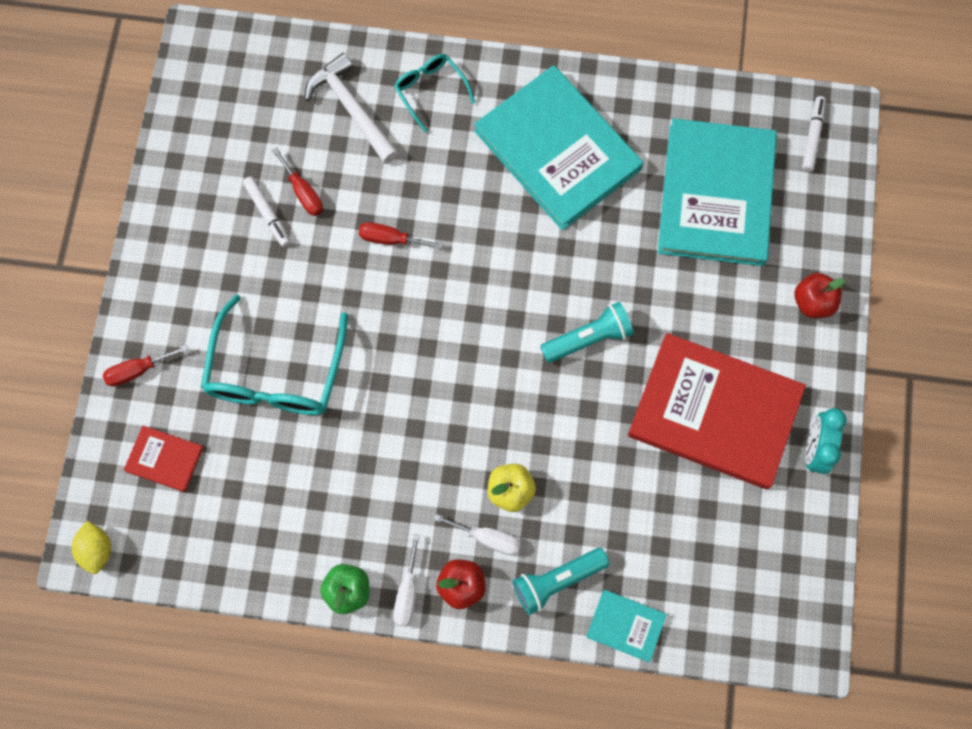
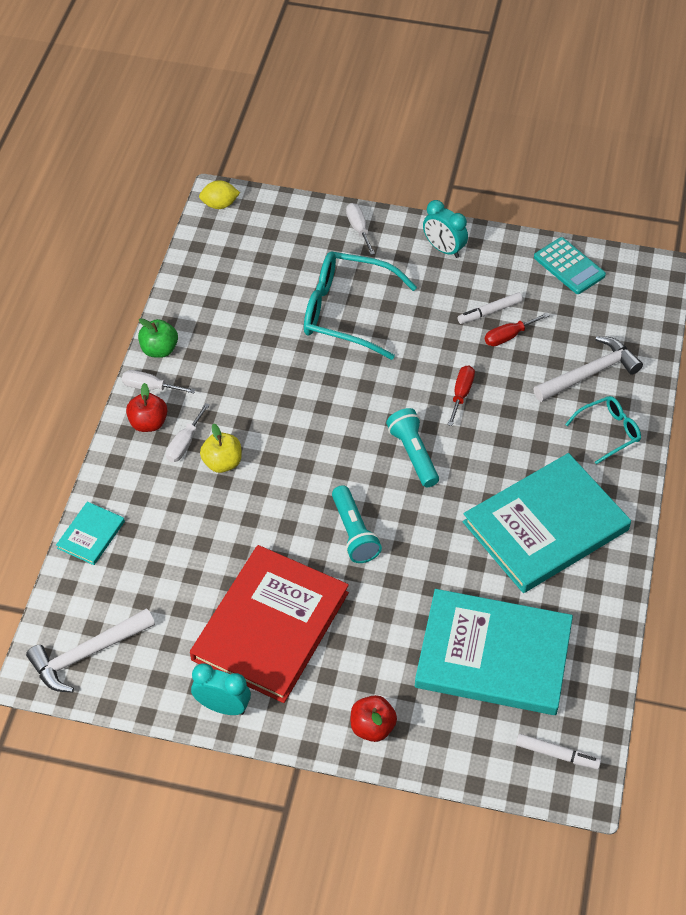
camera: 95 degrees right, 20 degrees down
red screwdriver [103,345,188,387] -> white screwdriver [346,203,375,255]
red book [124,426,204,492] -> none
turquoise flashlight [512,548,609,615] -> turquoise flashlight moved to [386,408,439,487]
none -> white hammer [26,608,155,692]
none -> turquoise clock [423,200,468,258]
none -> turquoise calculator [534,237,606,294]

